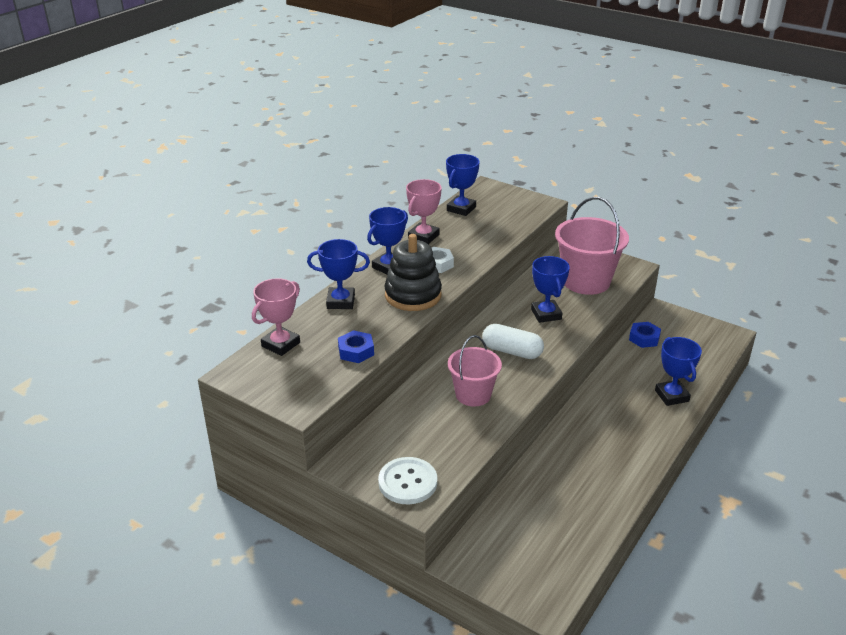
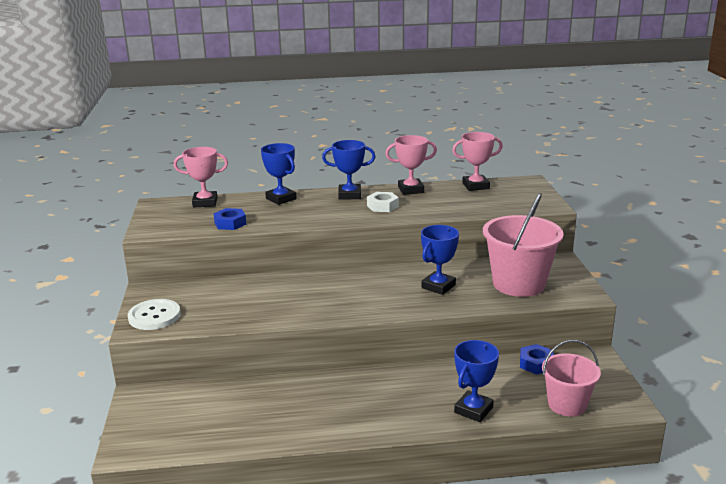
camera: 50 degrees right, 10 degrees down
black stacking toy [385,234,442,311] -> none
blue trophy [446,154,480,216] -> pink trophy [452,132,503,191]
pink bucket [448,335,502,407] -> pink bucket moved to [542,340,601,417]
white capsule [482,324,544,359] -> none

